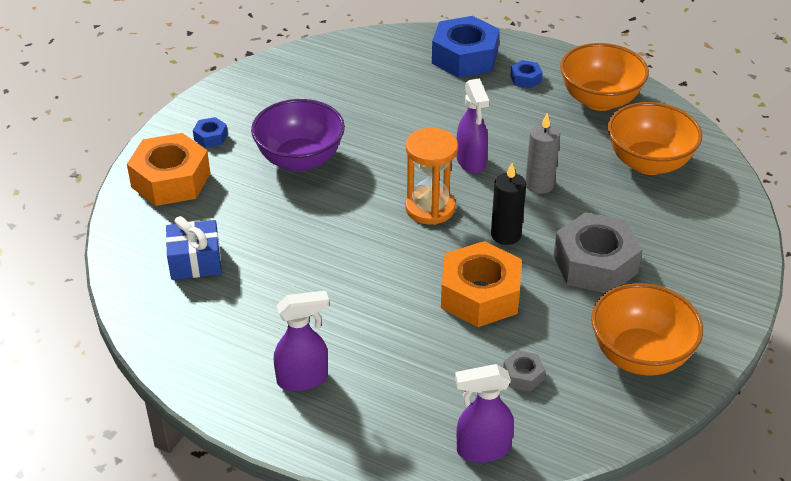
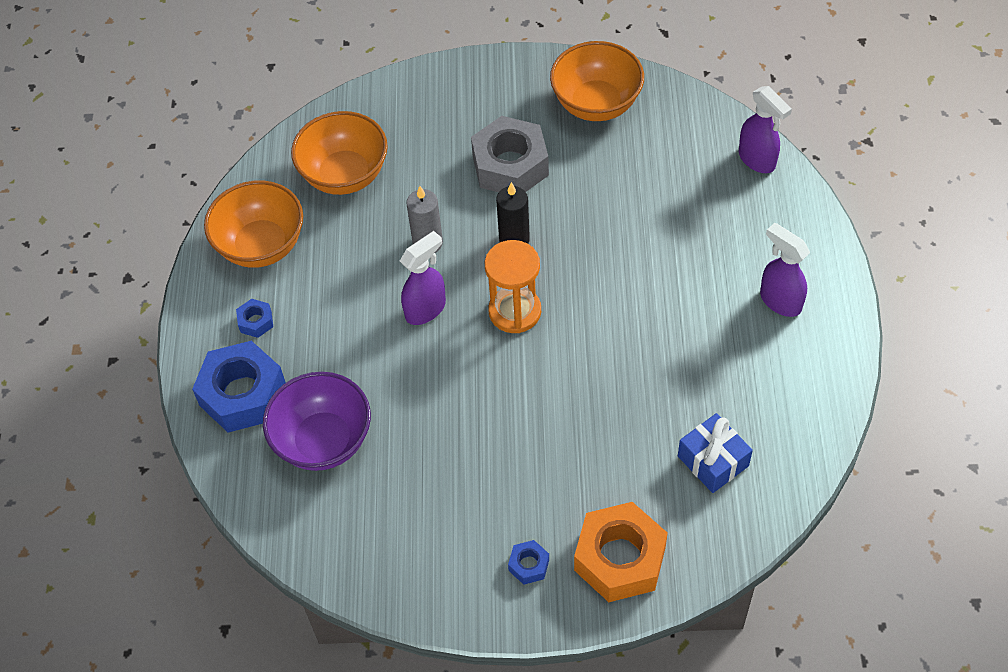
camera: 115 degrees left, 15 degrees up
purple bowl [251,99,345,172] -> purple bowl moved to [263,372,371,471]
orange nut [441,241,521,327] -> none
grey nut [503,350,545,391] -> none

